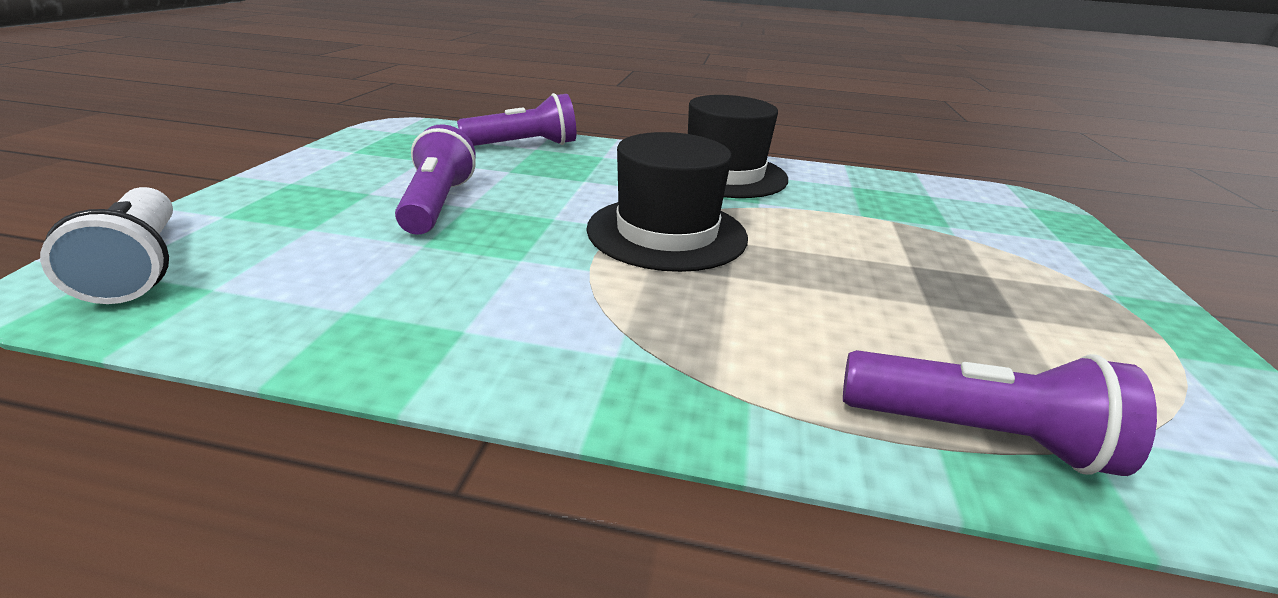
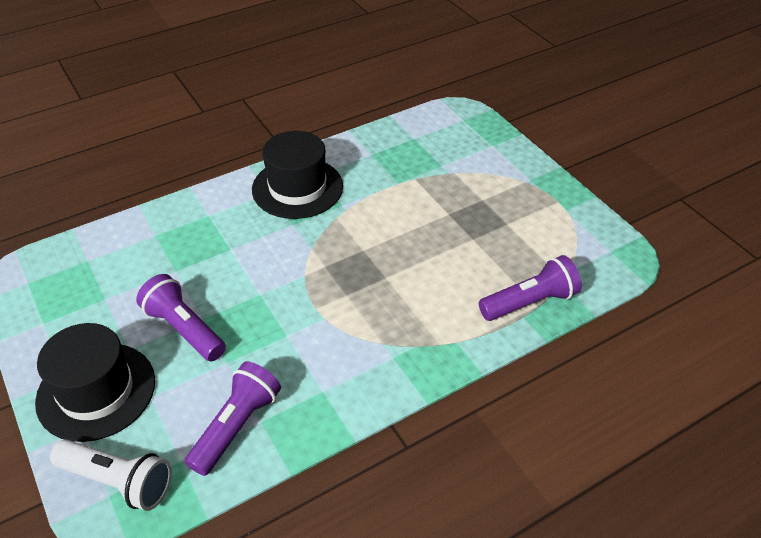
camera: 40 degrees left, 15 degrees up
purple flashlight [457,93,576,146] -> purple flashlight moved to [185,361,281,476]
black hat [586,132,748,272] -> black hat moved to [35,323,155,442]

